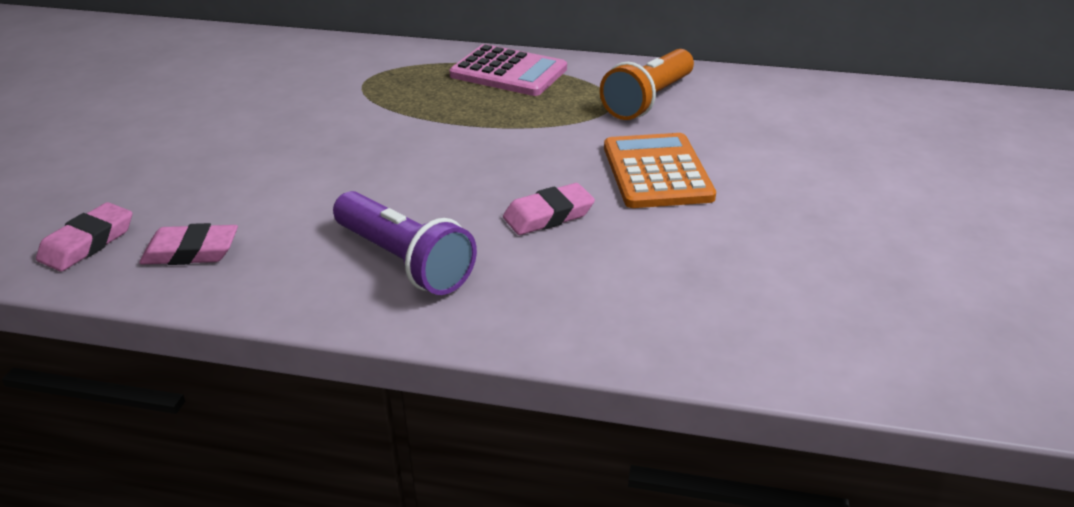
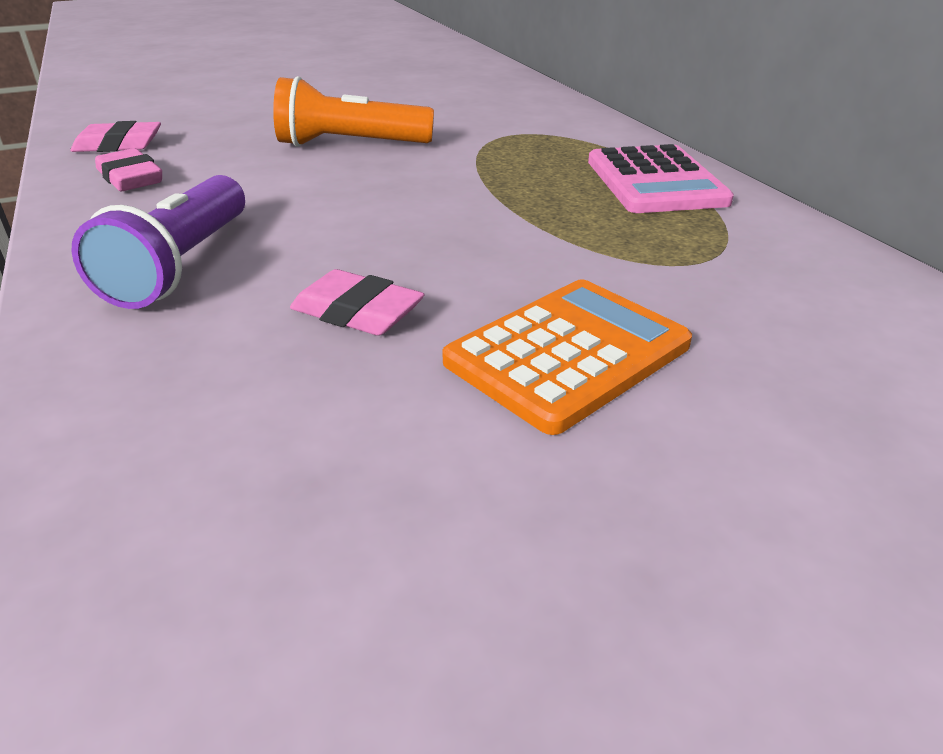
camera: 55 degrees right, 0 degrees up
orange flashlight [600,49,694,120] -> orange flashlight moved to [273,76,434,147]

